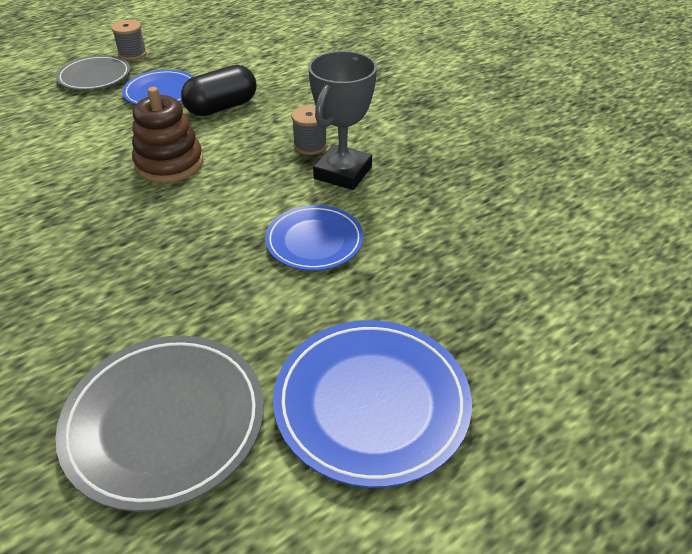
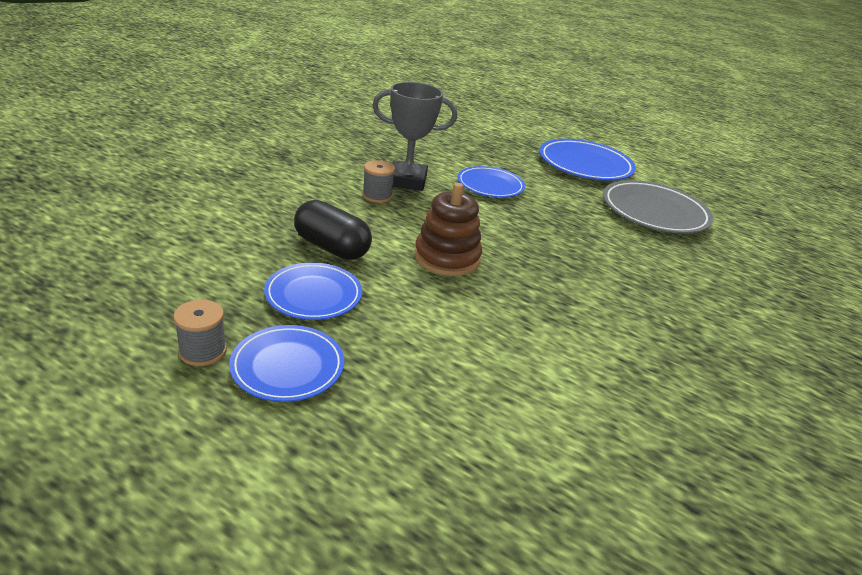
camera: 115 degrees left, 10 degrees down
grey plate [56,55,130,90] -> blue plate [229,325,344,402]

